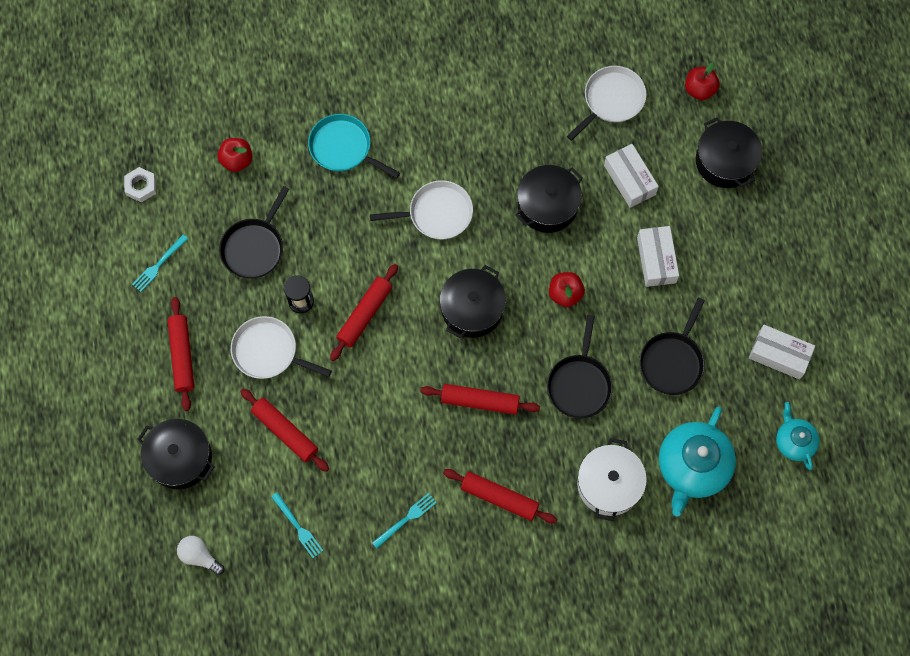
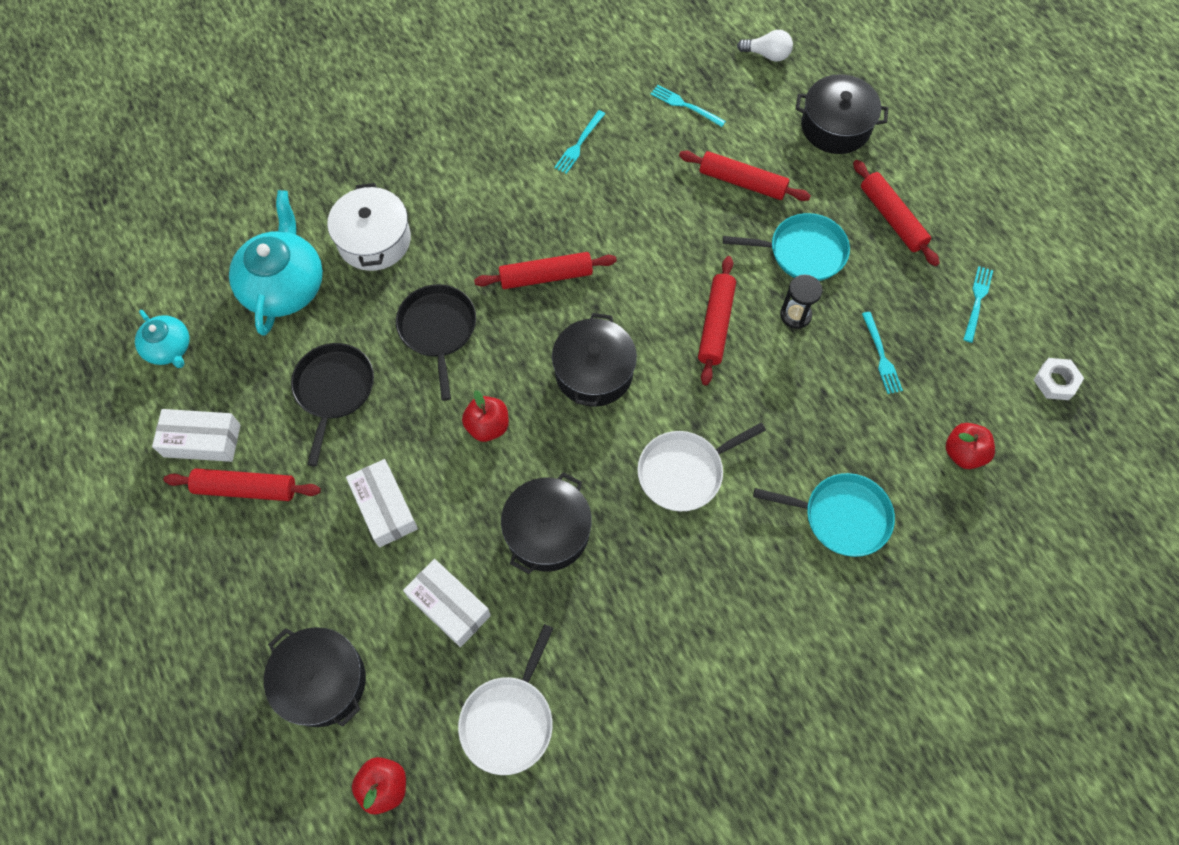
camera: 160 degrees right, 5 degrees down
black pan [219,186,289,279] -> turquoise fork [862,312,903,394]
white pan [231,316,332,379] -> turquoise pan [723,213,850,281]
red rolling pin [443,469,557,524] -> red rolling pin moved to [164,468,321,501]

